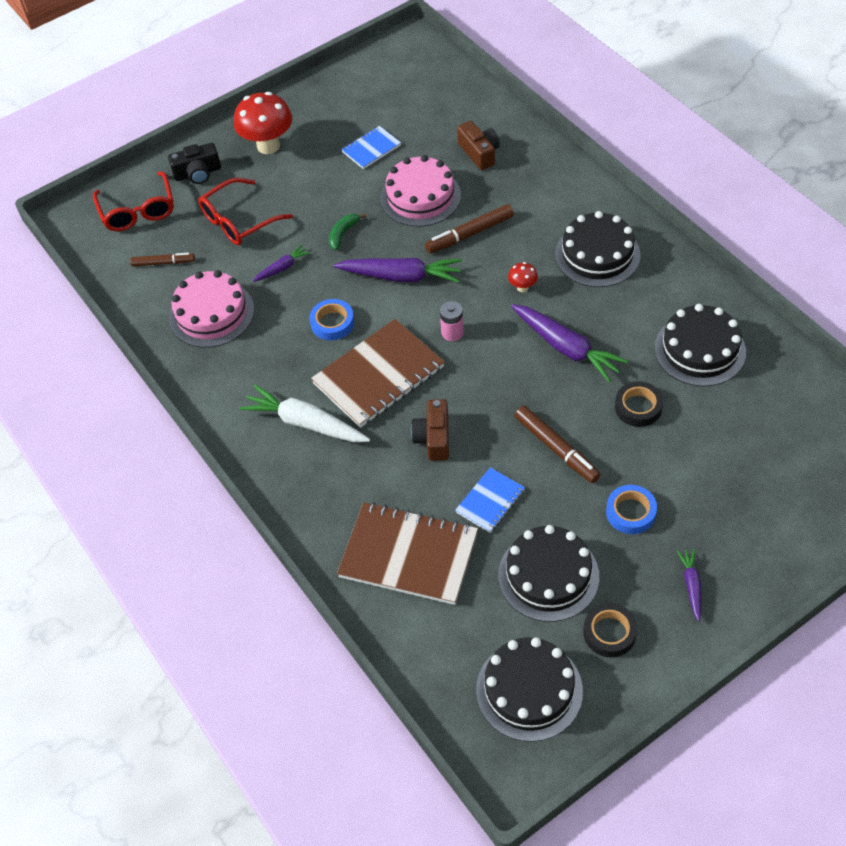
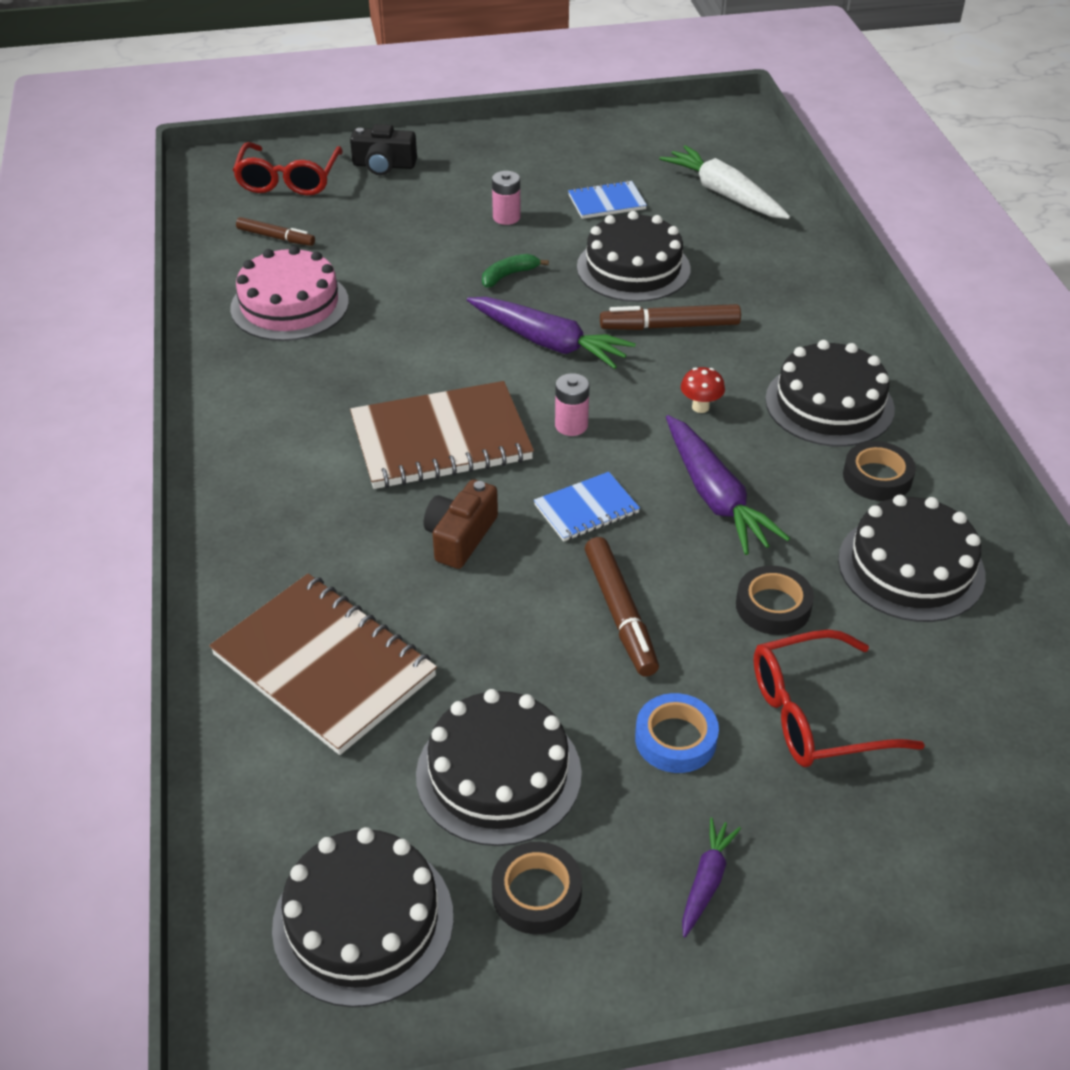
camera: 20 degrees right, 10 degrees down
red glasses [198,178,293,245] -> red glasses moved to [754,630,925,767]
red mushroom [234,92,292,154] -> none
white carrot [239,384,370,442] -> white carrot moved to [659,145,790,219]
purple carrot [253,244,310,282] -> none
blue tape [309,299,354,340] -> none
pink cake [380,155,461,227] -> black cake [577,211,691,302]
blue notebook [455,467,525,533] -> blue notebook moved to [534,472,640,542]
brown camera [457,121,500,170] -> none
none -> pink battery [492,171,521,225]
none -> black tape [843,441,916,501]

